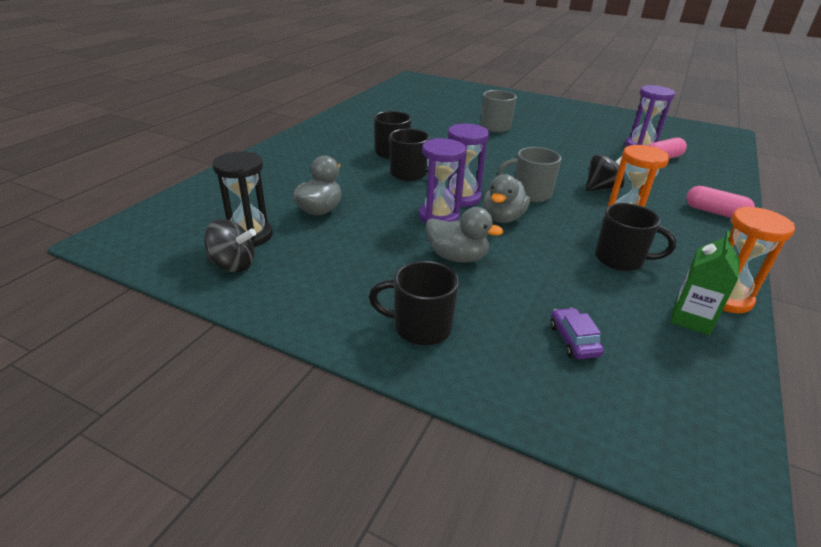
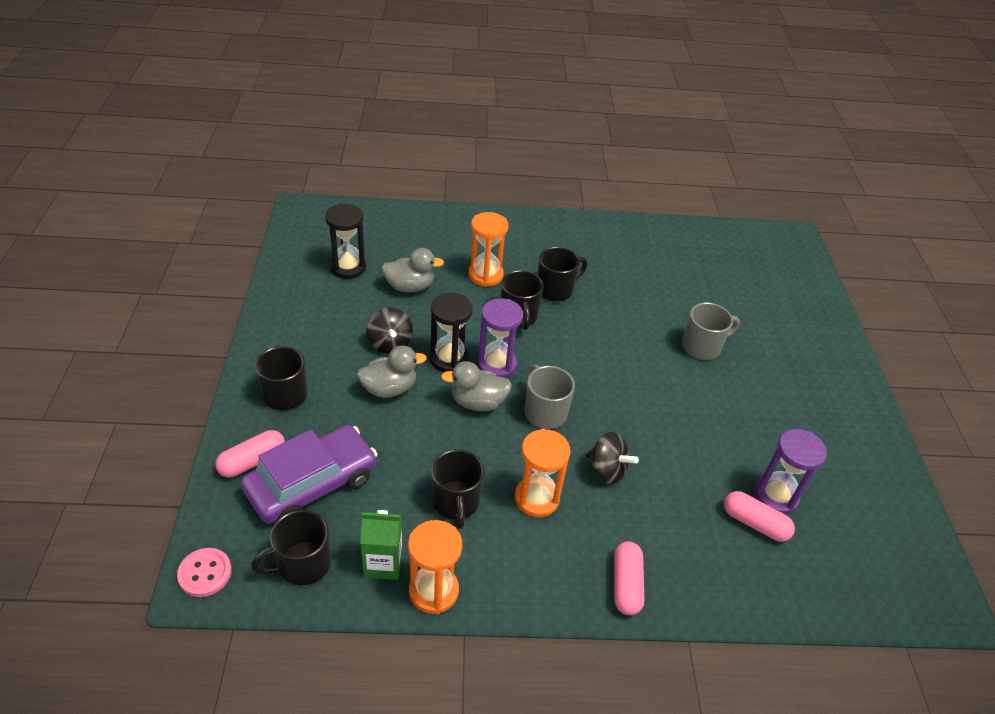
camera: 60 degrees right, 10 degrees up
black spinning top [204,219,256,273] -> black spinning top moved to [366,308,413,354]
purple hourglass [419,138,466,224] -> black hourglass [430,293,473,372]
grey duck [426,207,504,263] -> grey duck turned 105 degrees counterclockwise [357,346,427,398]
purple car [550,308,604,359] -> purple car [241,425,377,524], size x2.34
none -> pink button [177,548,232,597]
none -> pink capsule [215,430,285,477]
none -> black mug [251,510,331,586]
none -> orange hourglass [468,212,508,287]

